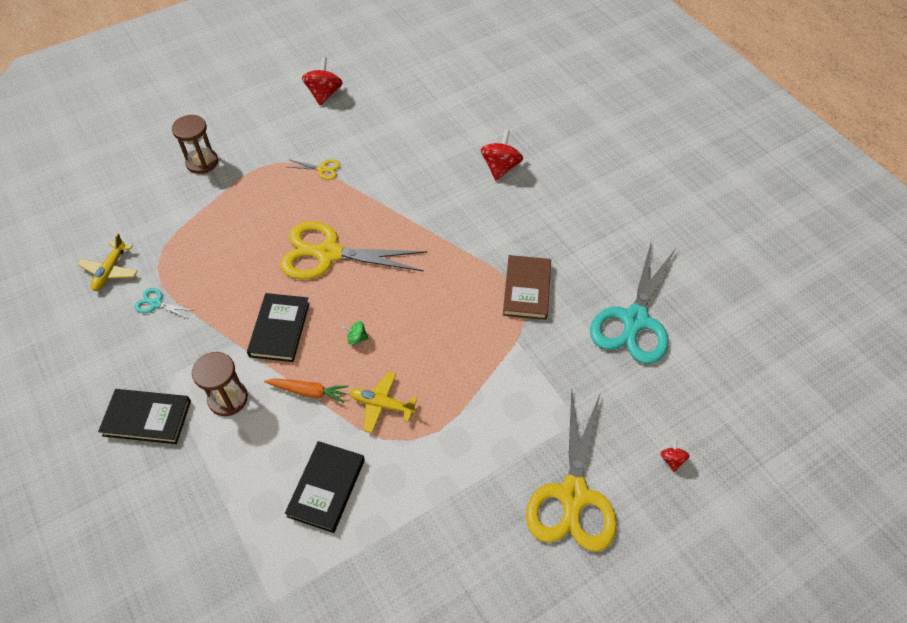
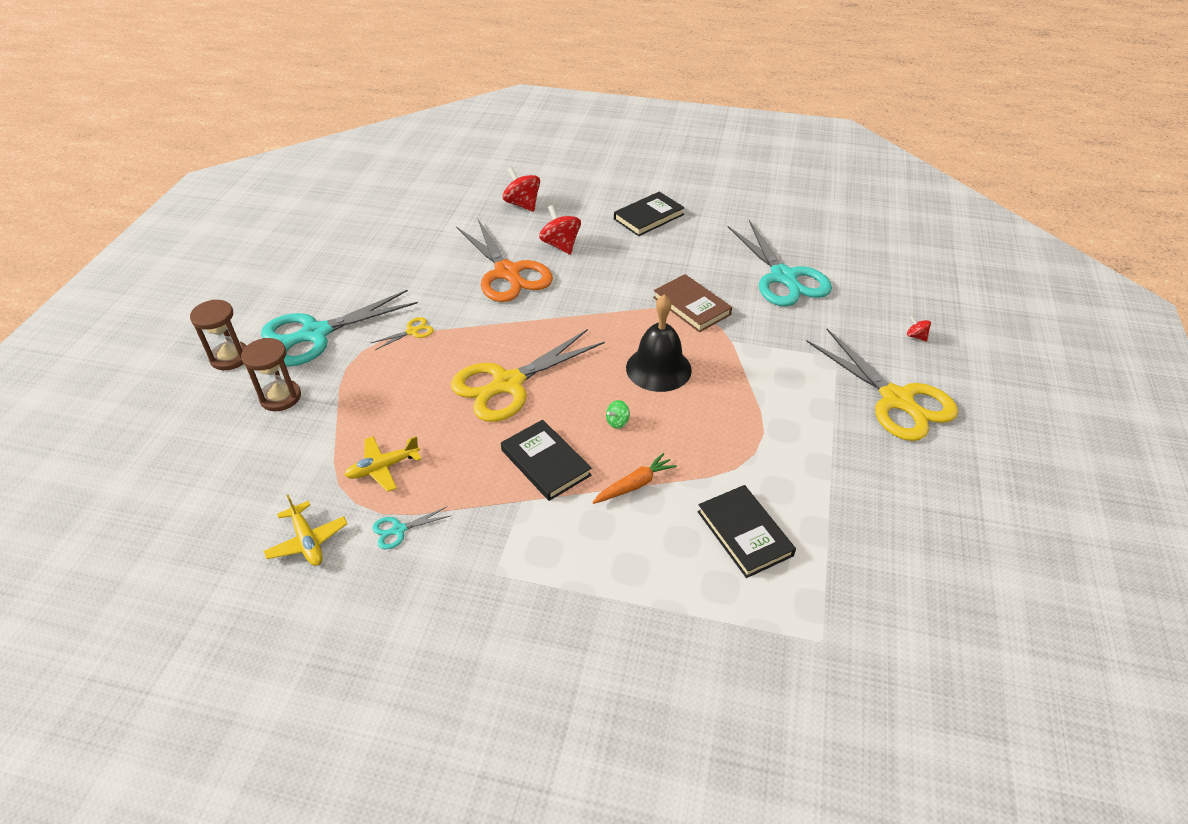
camera: 45 degrees left, 10 degrees down
black book [98,389,191,444] -> black book moved to [614,192,685,236]
brown hourglass [192,352,248,416] -> brown hourglass moved to [190,300,247,370]
red spinning top [302,57,343,106] -> red spinning top moved to [503,167,540,212]
yellow plane [350,371,418,433] -> yellow plane moved to [344,436,421,492]
none -> turquoise scissors [261,290,418,366]
none -> orange scissors [456,219,553,302]
none -> black bell [626,294,692,392]

